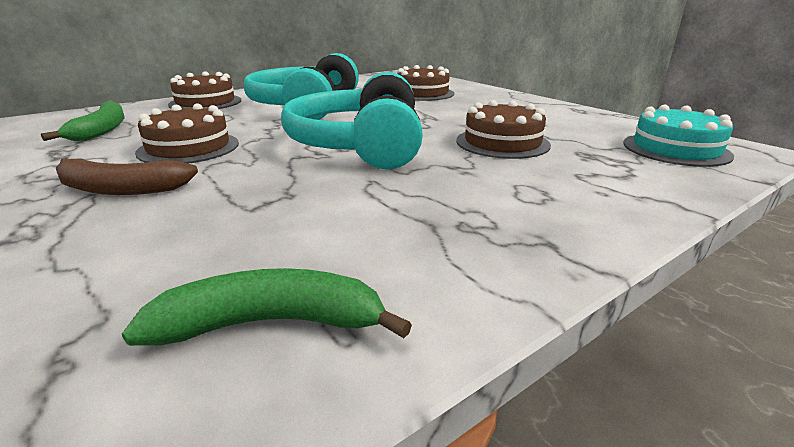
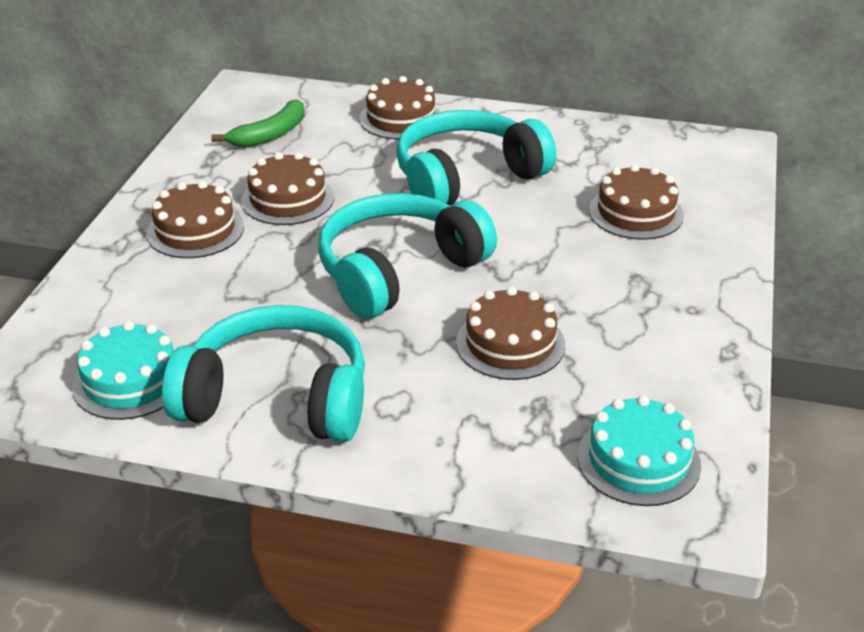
camera: 50 degrees right, 10 degrees up
brown banana [56,158,198,195] -> brown cake [147,181,244,258]
green banana [122,268,412,346] -> turquoise cake [72,321,174,420]
none -> turquoise headphones [162,305,365,442]

